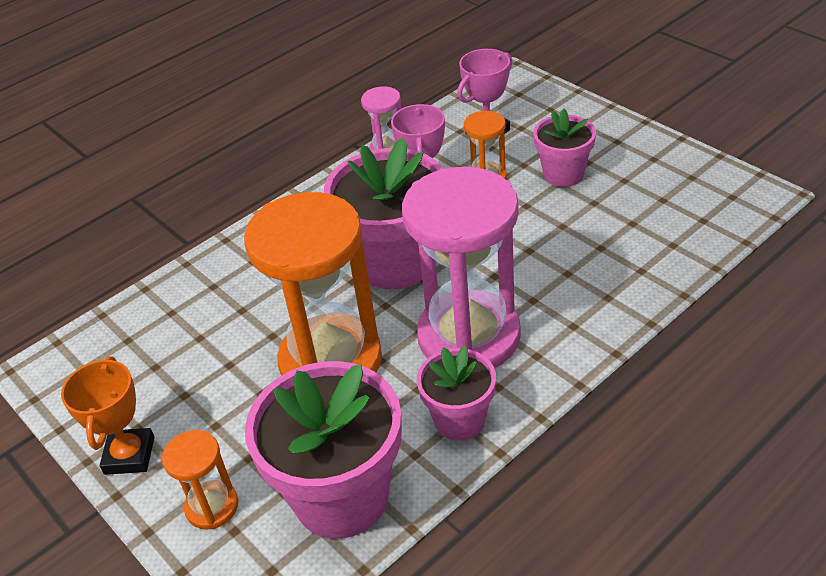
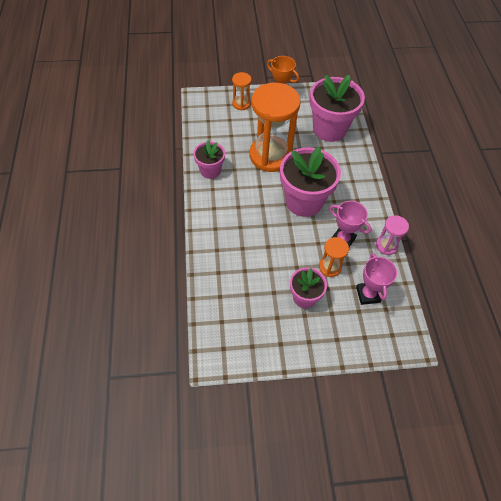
camera: 120 degrees right, 15 degrees up
pink flower pot [245,361,402,539] -> pink flower pot moved to [310,75,365,142]
pink hourglass [402,166,521,368] -> none

